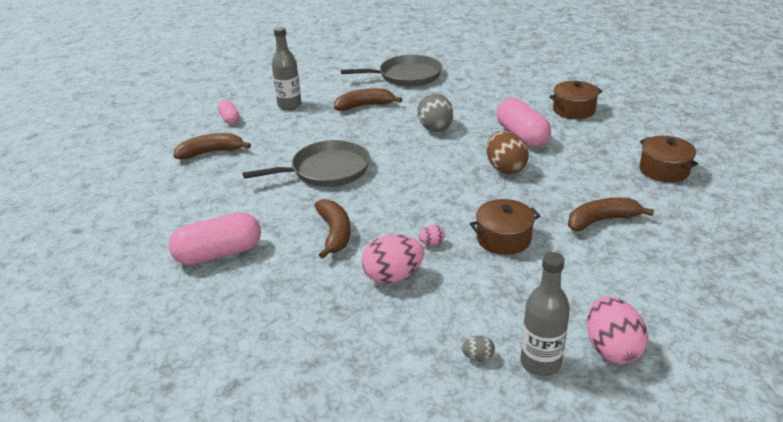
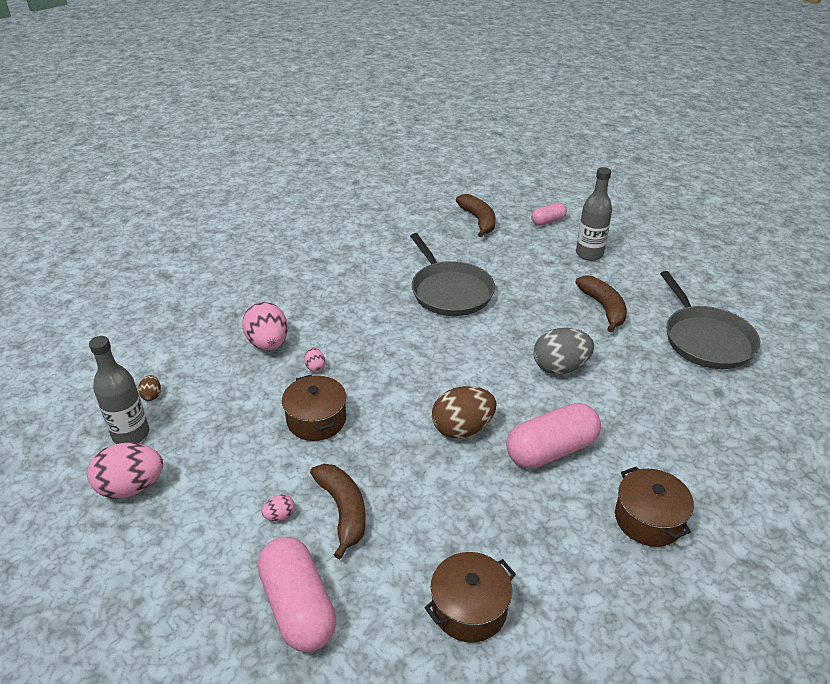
camera: 85 degrees right, 5 degrees up
pink capsule [169,212,261,265] -> pink capsule moved to [258,537,336,652]
brown banana [314,199,351,259] -> none
grey egg [462,336,495,361] -> brown egg [138,375,161,401]
none -> pink egg [262,494,295,521]

